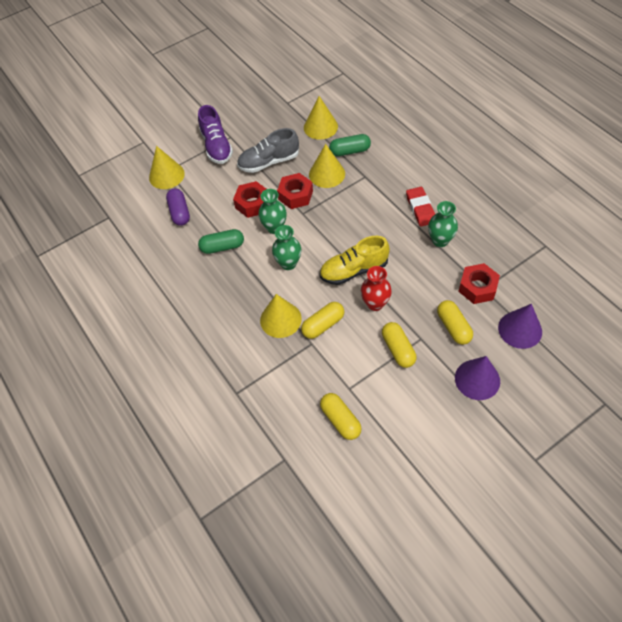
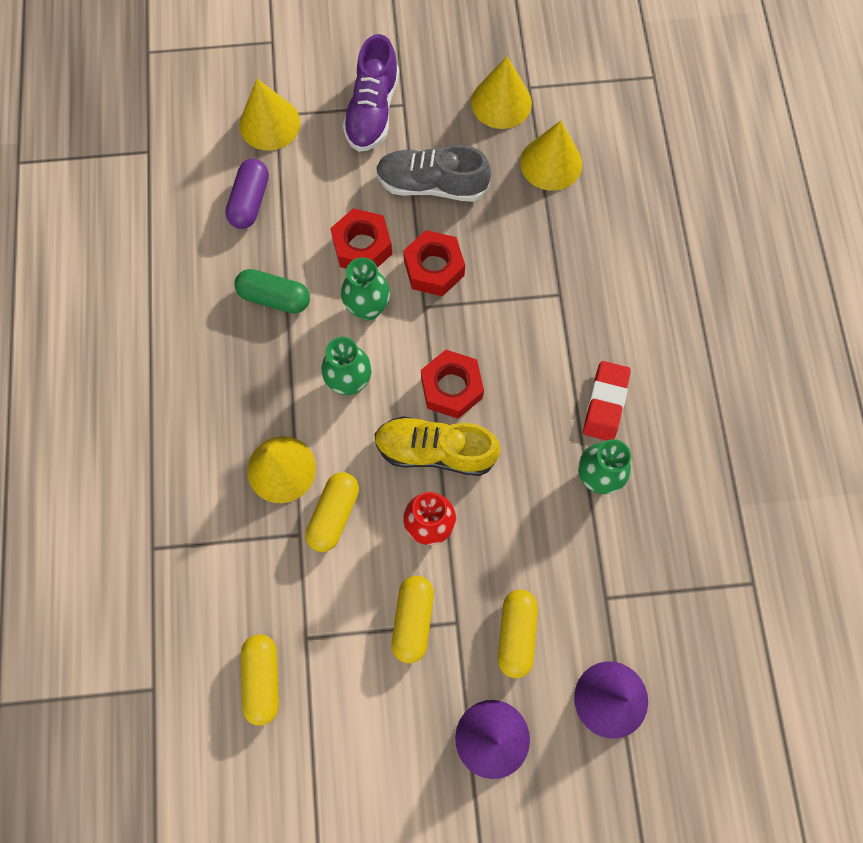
camera: 25 degrees right, 15 degrees up
yellow capsule [301,302,344,339] -> yellow capsule turned 60 degrees counterclockwise [306,472,359,552]
yellow cone [309,144,345,188] -> yellow cone moved to [471,56,532,129]
green capsule [329,134,371,156] -> none
red nut [458,263,500,304] -> red nut moved to [421,350,484,419]

